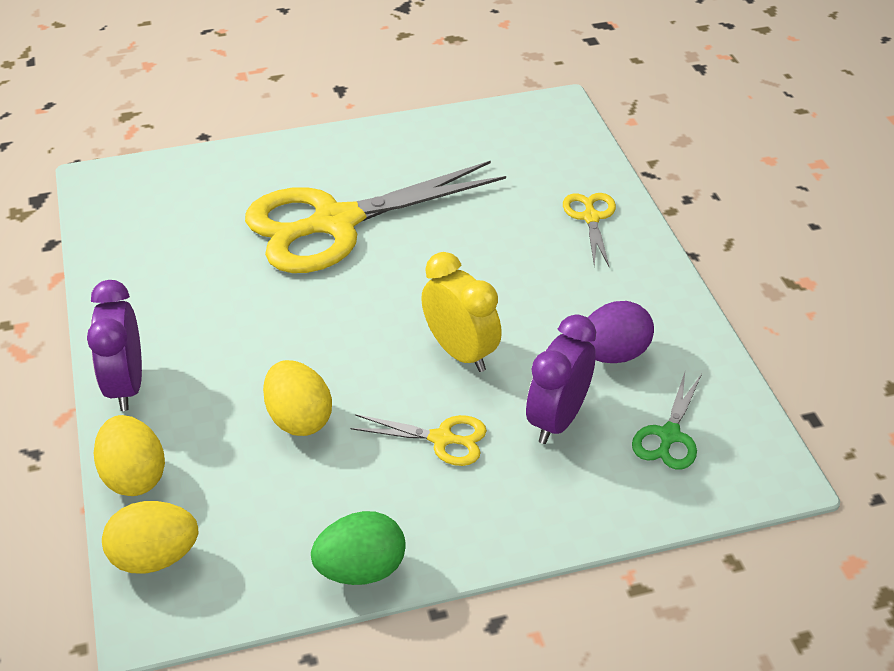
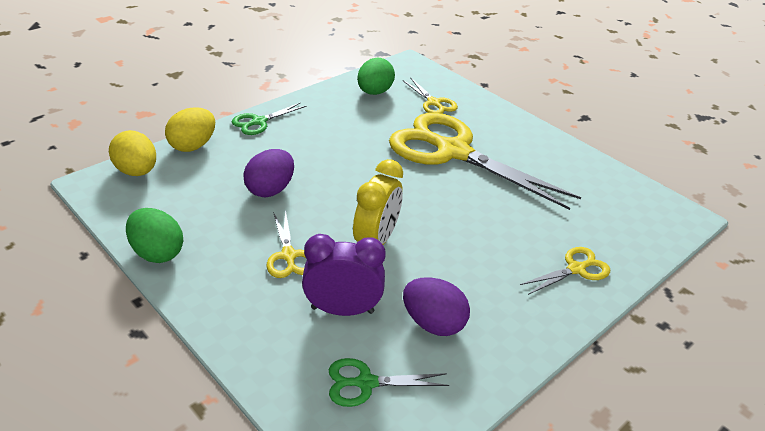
camera: 60 degrees right, 5 degrees down
purple clock [87,280,142,411] -> green scissors [232,102,307,135]
yellow egg [263,360,332,436] -> purple egg [243,149,294,197]
none -> green egg [357,58,395,95]
none -> yellow scissors [403,77,458,114]

